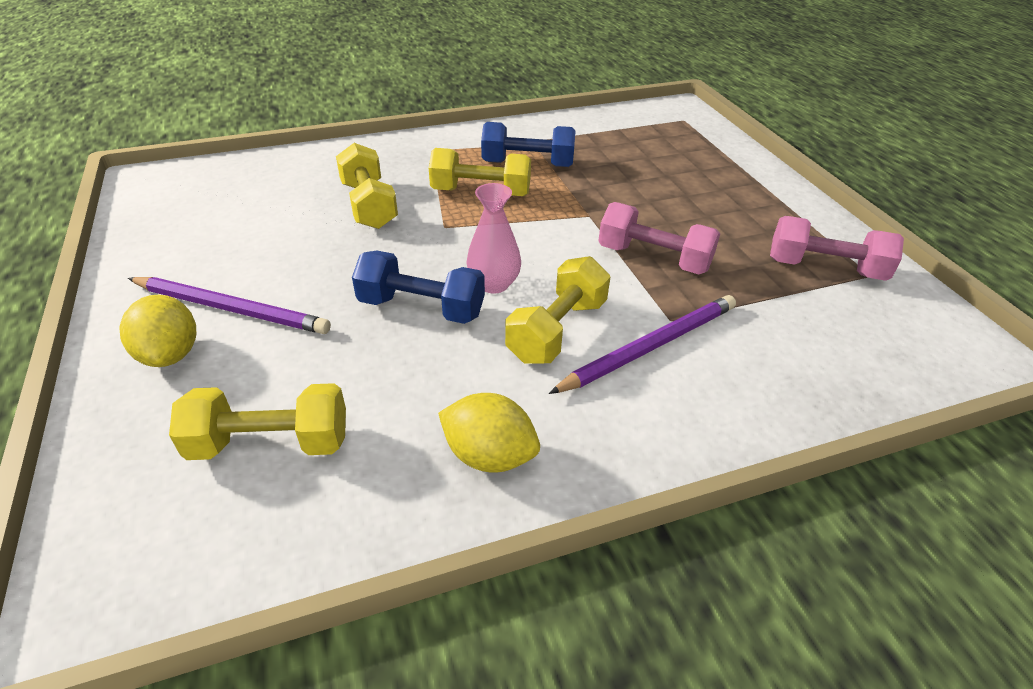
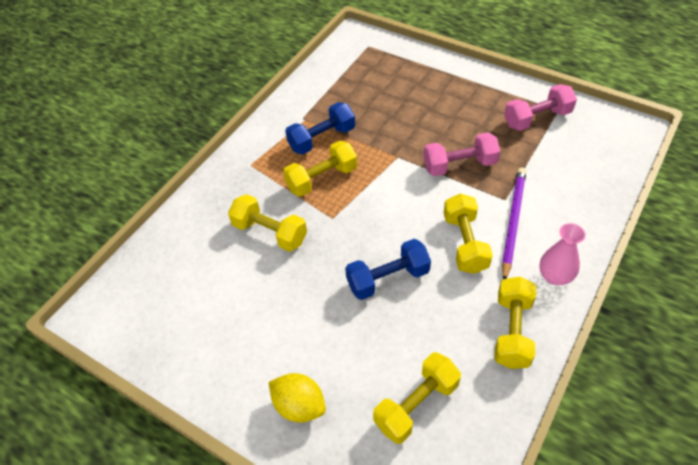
camera: 35 degrees left, 10 degrees up
purple pencil [128,277,331,334] -> none
yellow lemon [438,393,540,473] -> yellow dumbbell [494,277,536,369]
pink vase [467,183,521,294] -> pink vase moved to [539,223,586,285]

